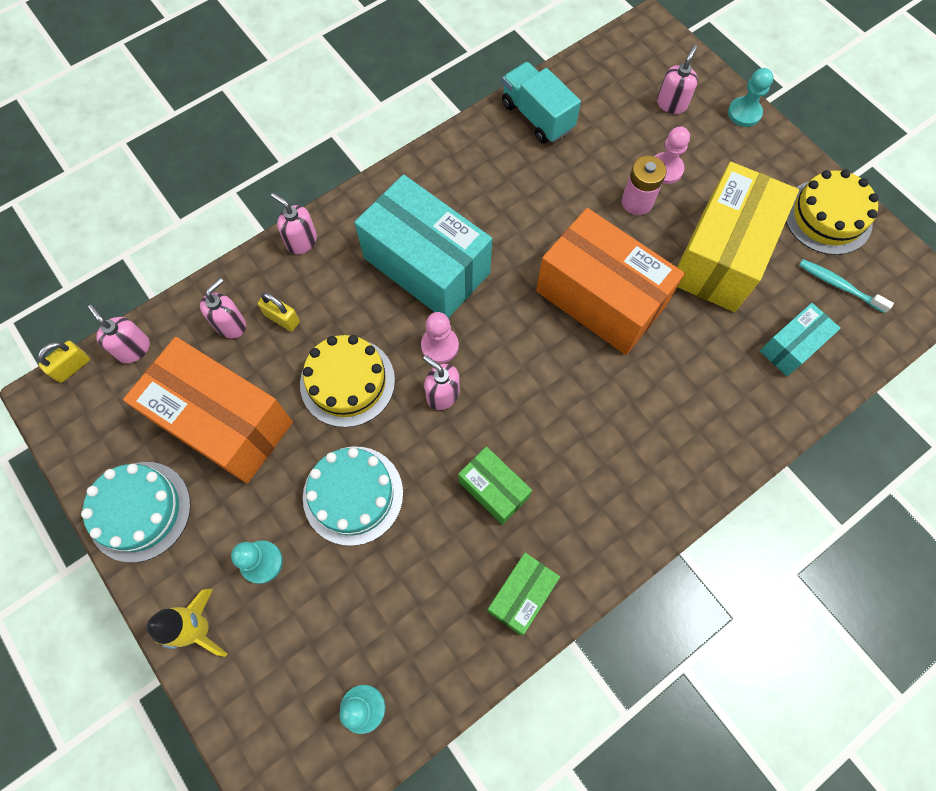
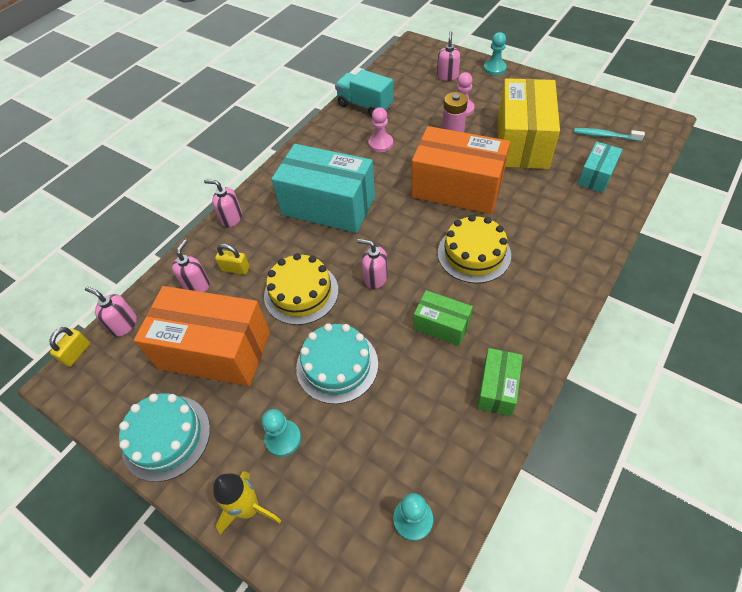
camera: 15 degrees left, 15 degrees down
pink pawn [421,312,459,364] -> pink pawn moved to [368,107,393,152]
yellow cake [786,169,879,255] -> yellow cake moved to [438,215,511,283]

